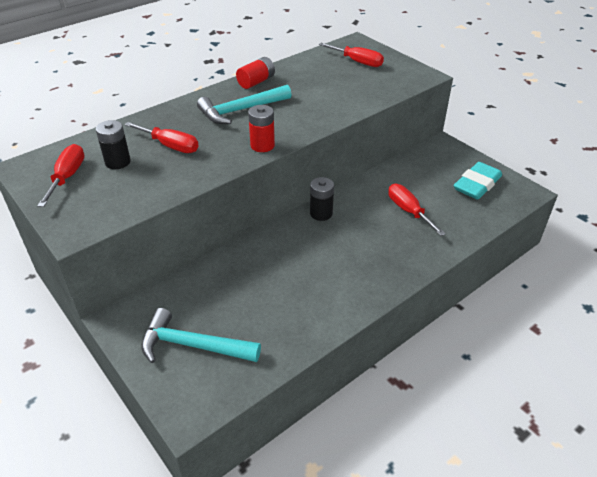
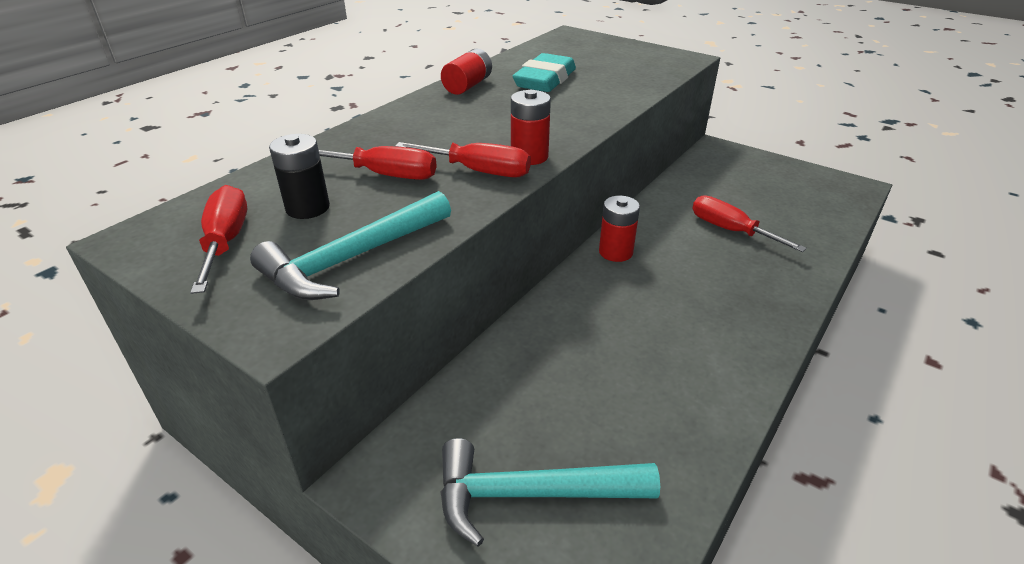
camera: 15 degrees left, 5 degrees down
turquoise hammer [197,85,292,124] -> turquoise hammer moved to [250,191,451,300]
black battery [310,177,334,221] -> red battery [599,196,640,262]
red screwdriver [319,43,384,67] -> red screwdriver moved to [395,142,531,178]
turquoise eraser [454,162,502,200] -> turquoise eraser moved to [513,53,576,92]

